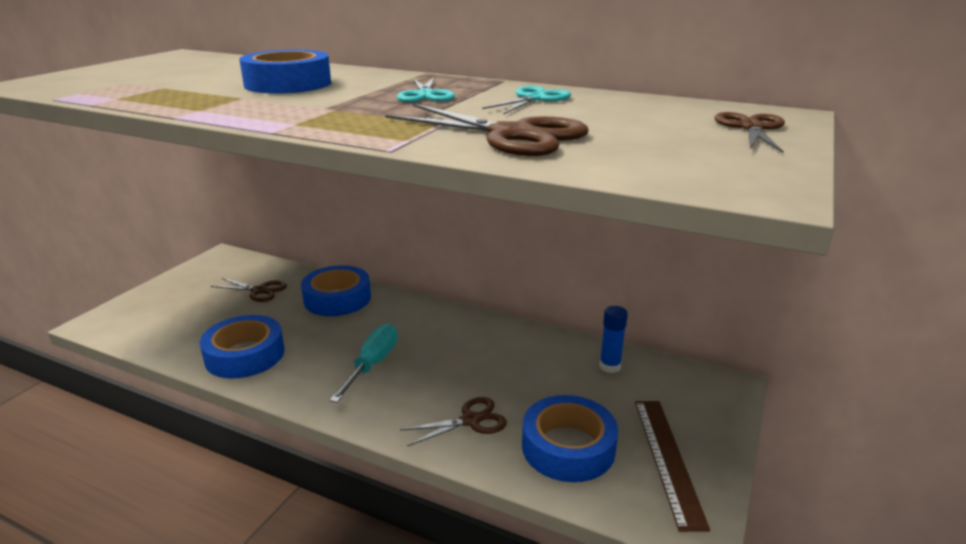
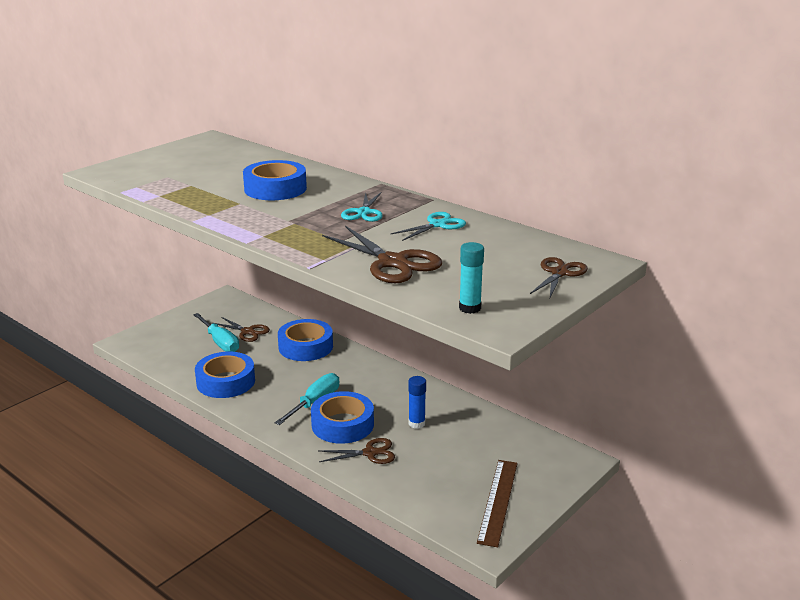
camera: 15 degrees right, 0 degrees up
blue tape [522,395,618,482] -> blue tape moved to [311,391,374,444]
blue glue stick [599,306,628,373] -> blue glue stick moved to [408,376,426,429]
none -> turquoise screwdriver [193,313,239,352]
none -> turquoise glue stick [459,242,484,314]

